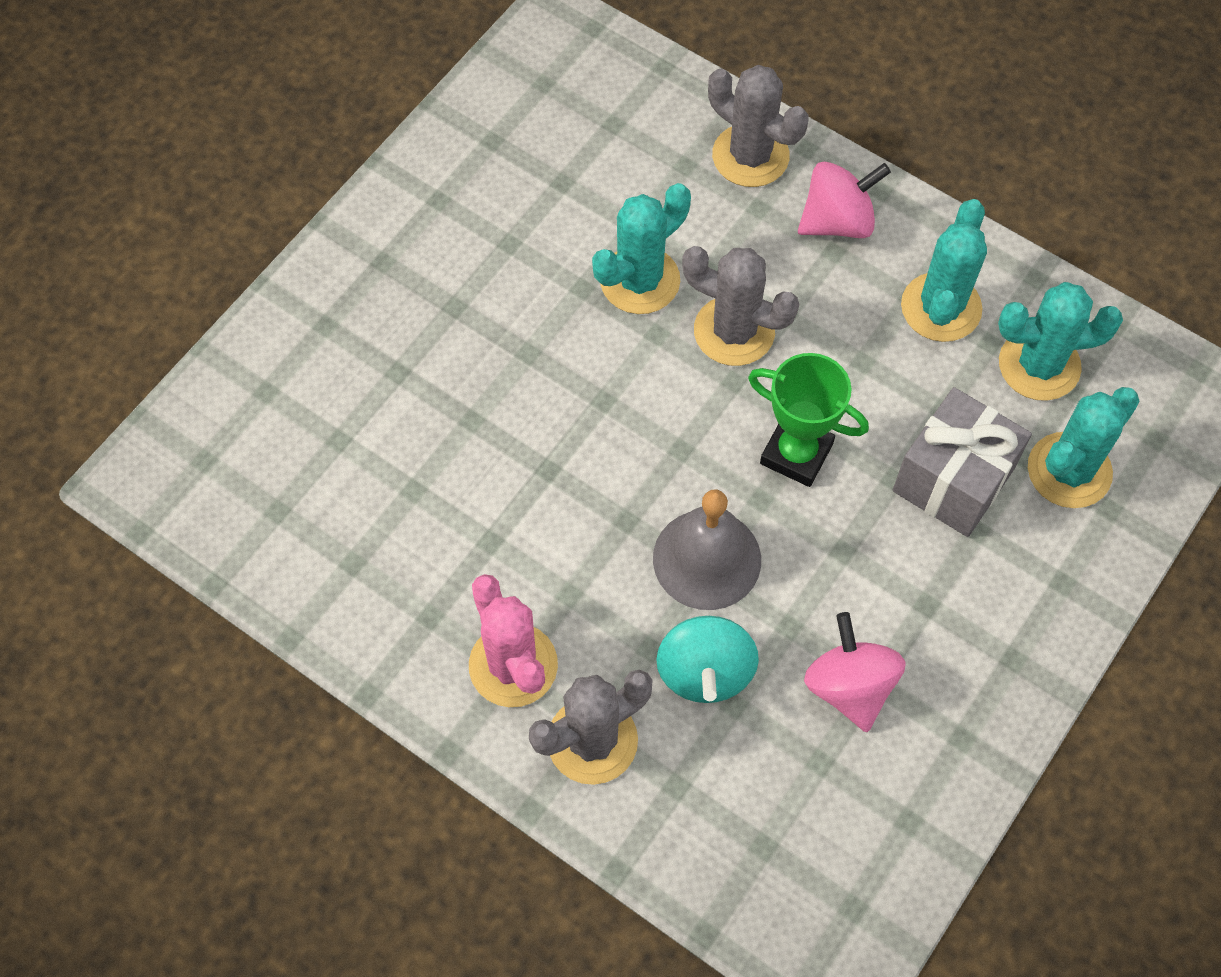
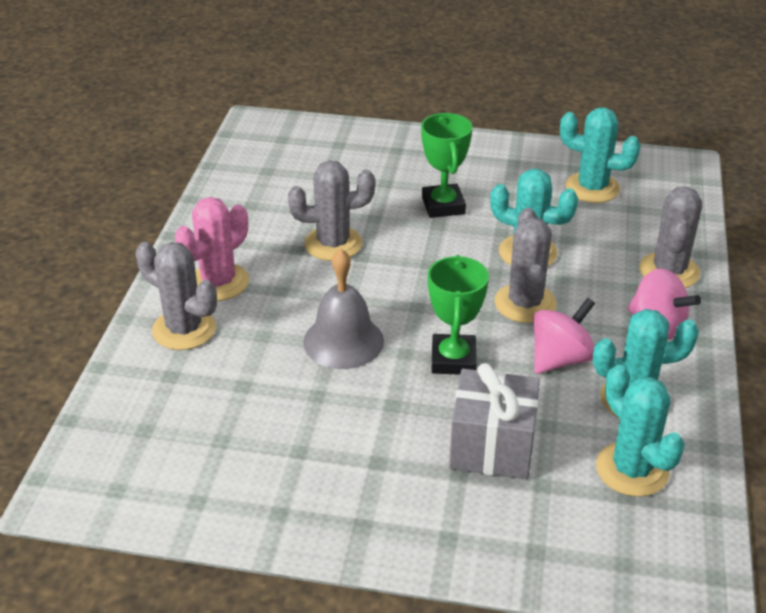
camera: 65 degrees right, 25 degrees down
turquoise spinning top [656,616,759,703] -> none
pink spinning top [804,612,905,732] -> pink spinning top moved to [533,298,595,374]
turquoise cactus [1028,387,1139,508] -> turquoise cactus moved to [560,107,641,203]
none -> grey cactus [288,160,375,261]
none -> green trophy [421,113,472,218]

